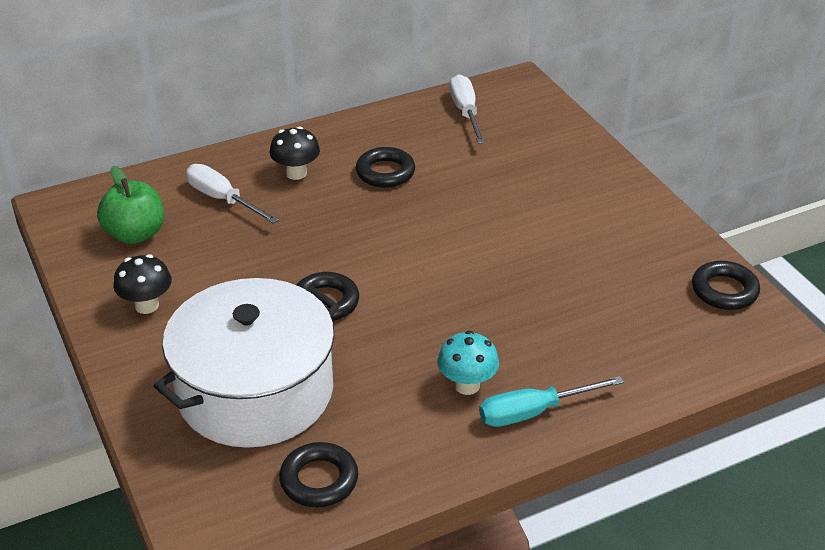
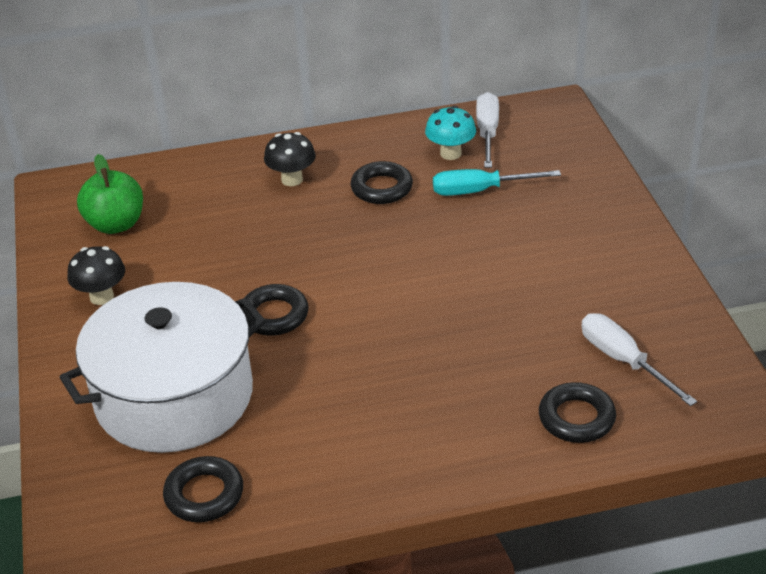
camera: 15 degrees right, 0 degrees up
white screwdriver [186,164,279,224] -> white screwdriver moved to [581,313,697,406]
turquoise mushroom [437,331,499,395] -> turquoise mushroom moved to [425,106,476,160]
turquoise screwdriver [479,376,624,427] -> turquoise screwdriver moved to [433,169,561,196]
black ring [692,261,760,310] -> black ring moved to [539,382,616,443]

